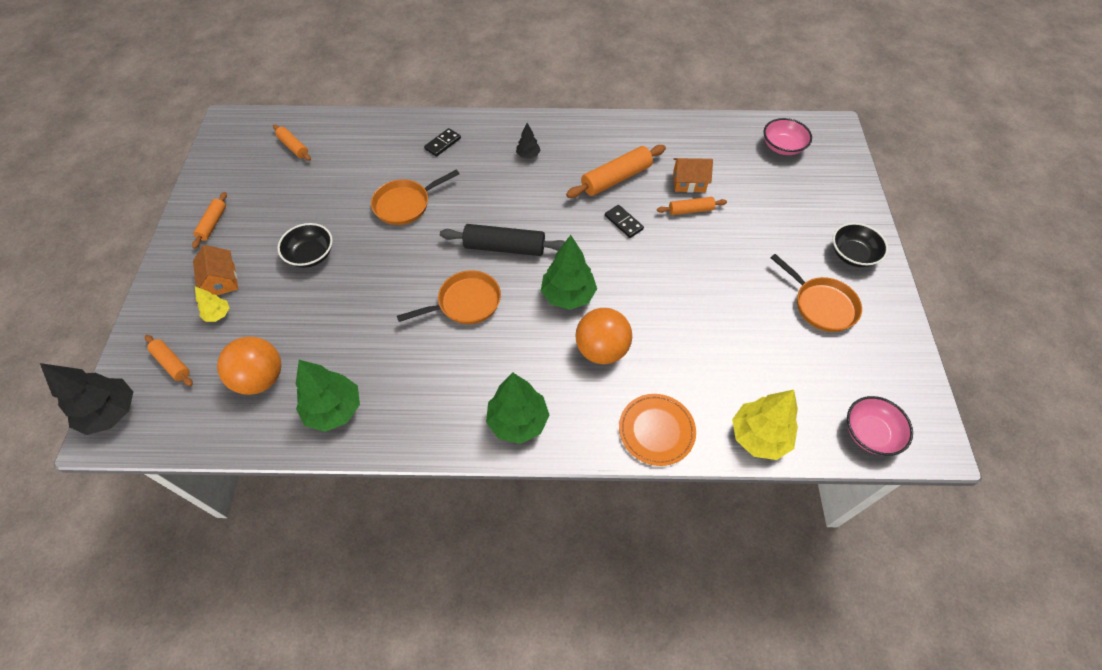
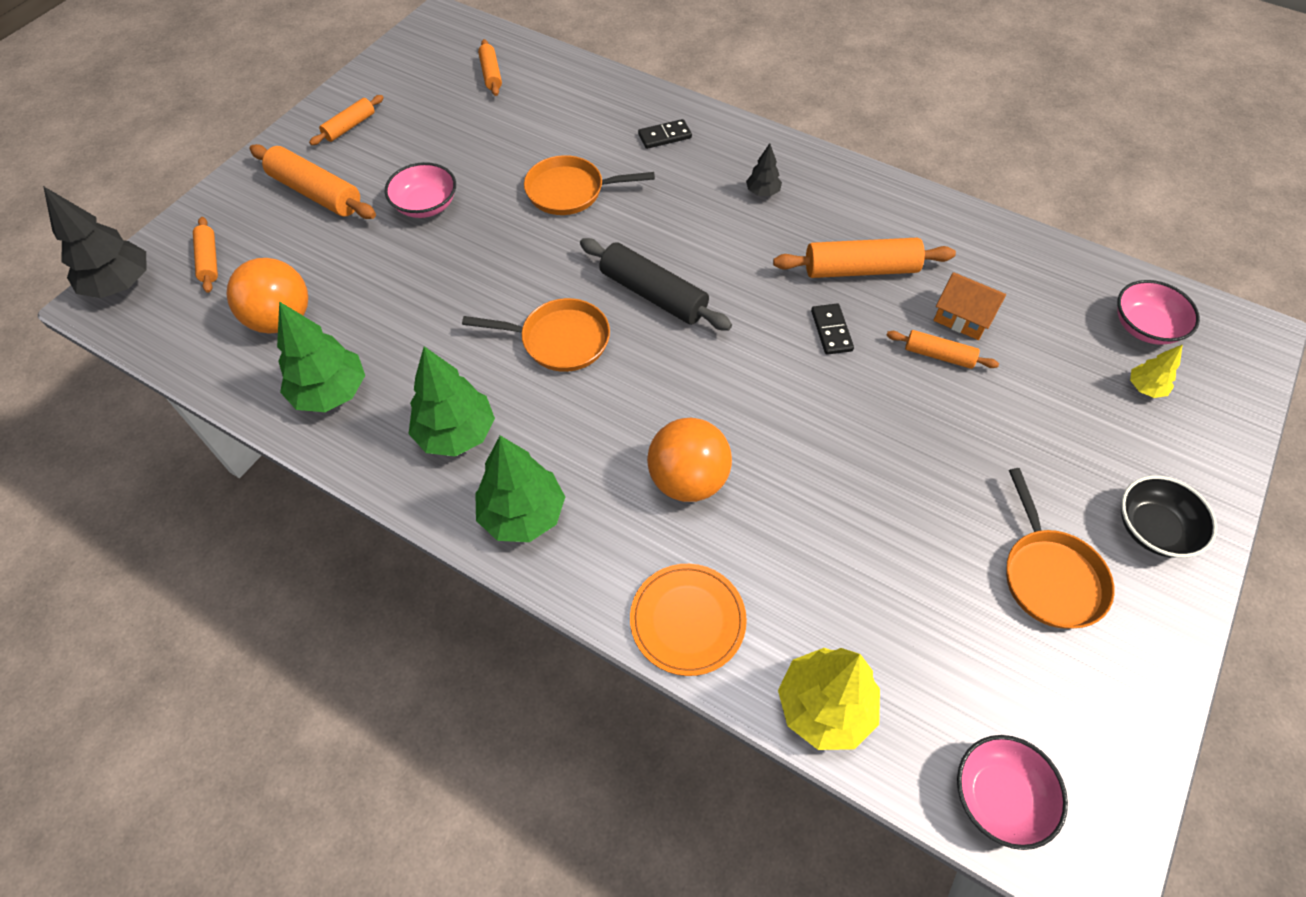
camera: 30 degrees right, 0 degrees up
orange house [193,245,238,295] -> orange rolling pin [249,144,376,219]
yellow tree [195,286,229,322] -> yellow tree moved to [1130,344,1183,398]
black bowl [278,223,333,268] -> pink bowl [385,162,456,218]
green tree [541,235,597,310] -> green tree moved to [409,346,495,457]

